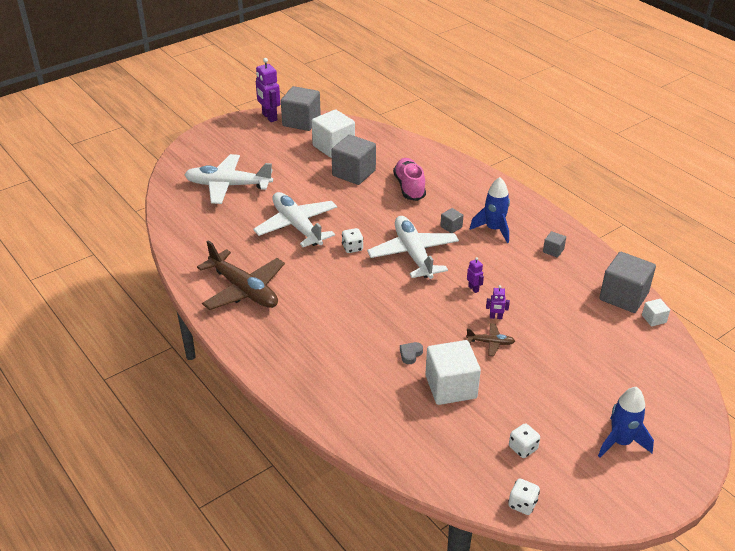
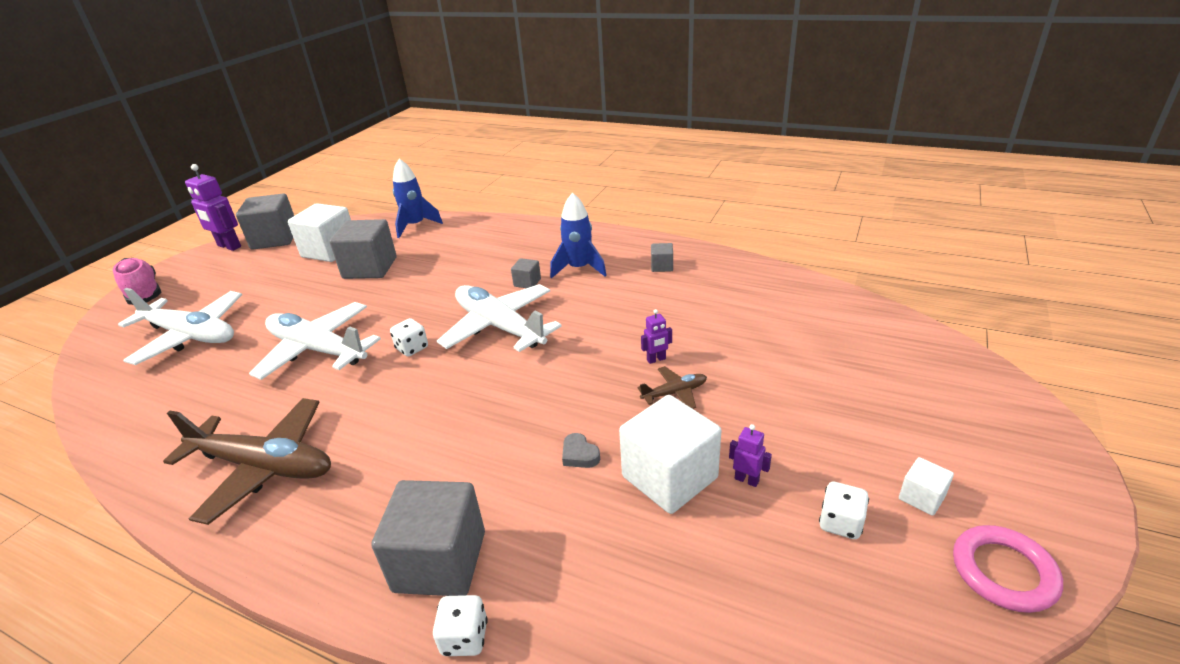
camera: 25 degrees left, 5 degrees down
white plane [184,154,273,204] -> white plane turned 135 degrees counterclockwise [118,288,242,365]
pink shoe [393,158,426,201] -> pink shoe moved to [113,258,161,305]
grey heart [400,342,423,364] -> grey heart turned 45 degrees counterclockwise [562,433,600,468]
purple robot [467,257,484,293] -> purple robot moved to [729,424,772,487]
white dice [508,478,540,515] -> white dice moved to [433,595,488,656]
blue rocket [598,387,654,458] -> blue rocket moved to [393,159,443,238]
grey cube [599,252,656,313] -> grey cube moved to [371,480,485,596]
white cube [642,299,670,326] -> white cube moved to [899,457,954,516]
none -> pink ring [953,525,1063,613]

